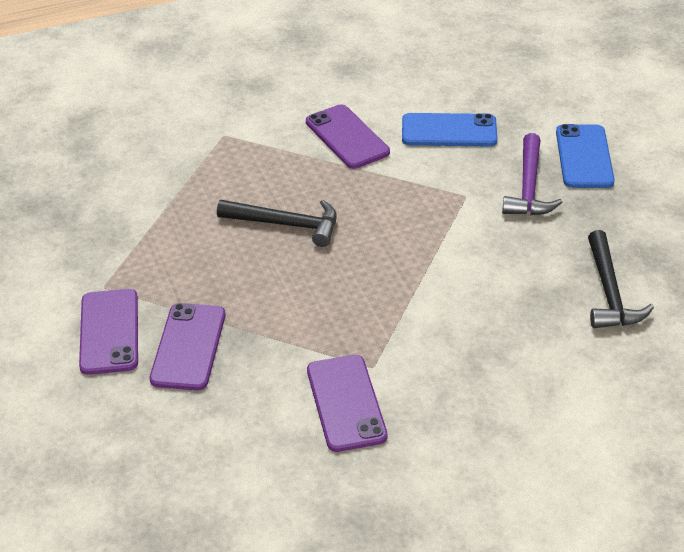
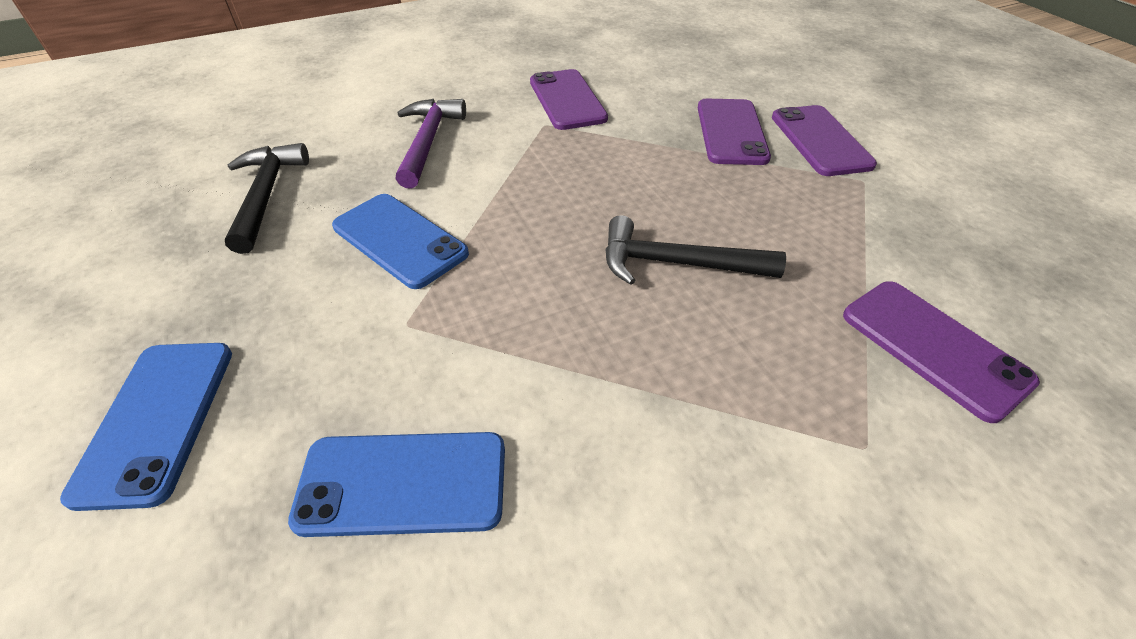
camera: 175 degrees right, 5 degrees up
purple phone [306,104,390,169] -> purple phone moved to [843,282,1040,423]
purple hammer [502,133,563,215] -> purple hammer moved to [396,99,466,189]
none -> blue phone [332,194,469,289]

